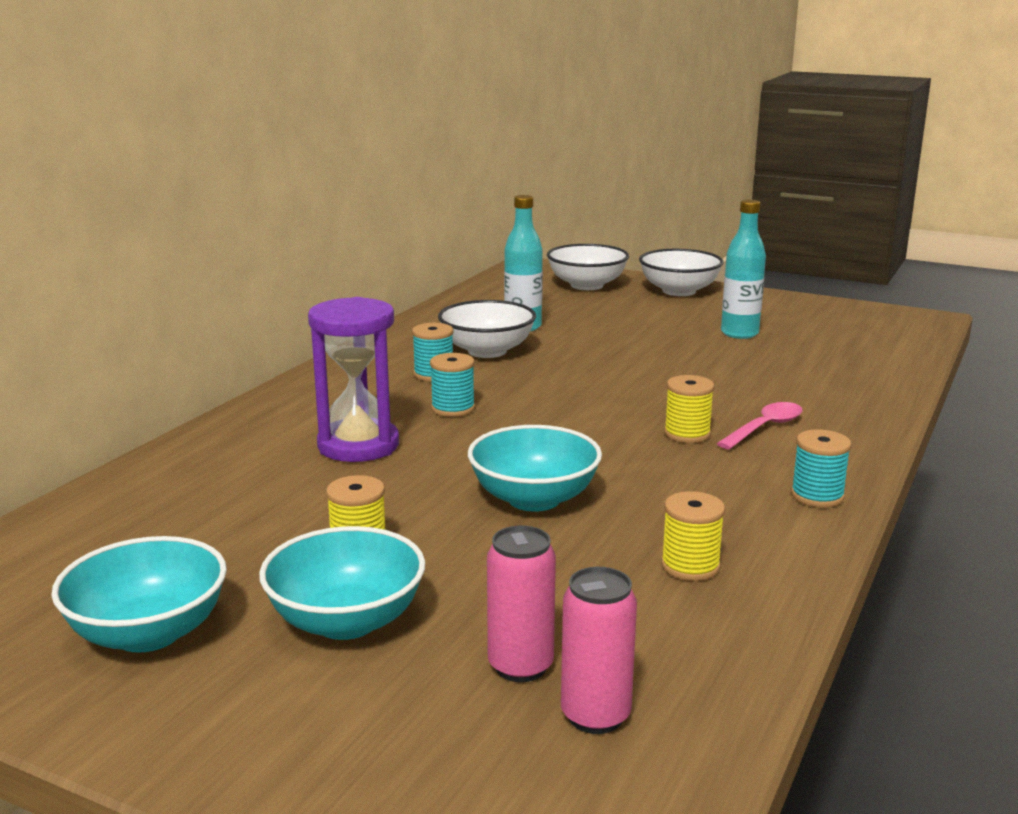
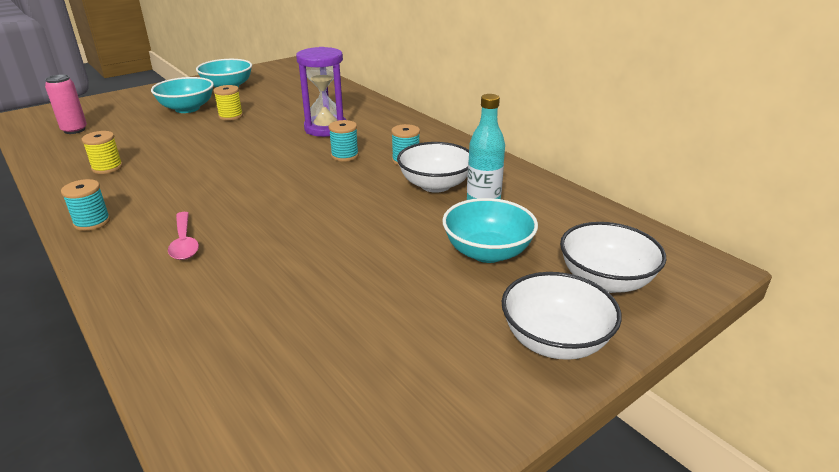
camera: 115 degrees right, 10 degrees up
turquoise bowl [468,425,602,512] -> turquoise bowl moved to [442,198,538,263]
pink can [487,525,556,682] -> none
yellow spool [664,375,715,443] -> none
turquoise bottle [721,199,766,339] -> none

